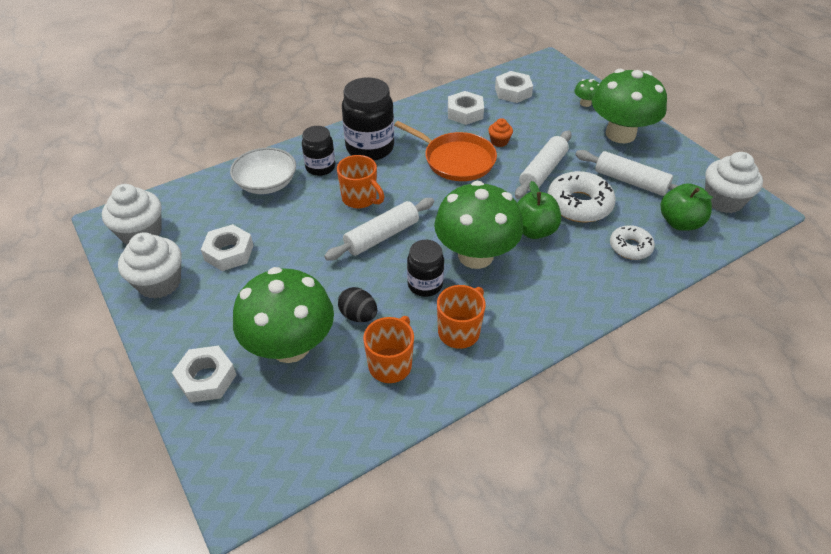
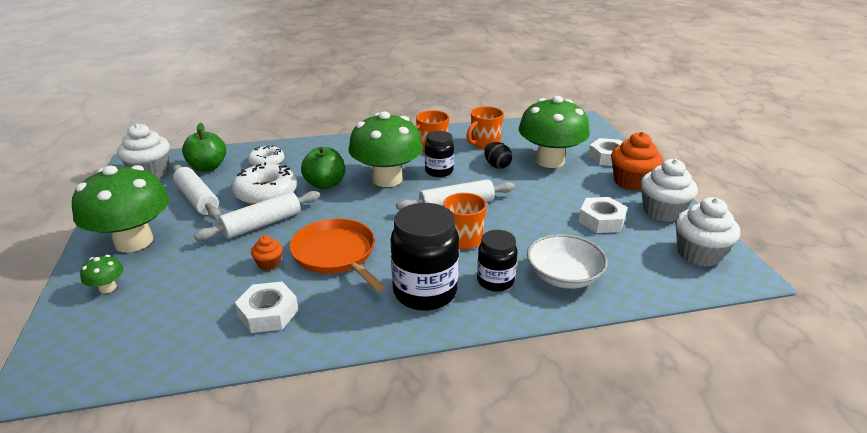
camera: 160 degrees left, 15 degrees down
white nut [495,71,533,103] -> none
none -> orange cupcake [611,132,663,191]

